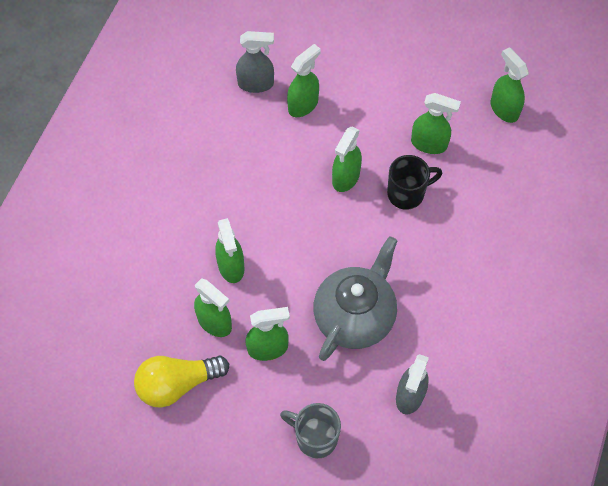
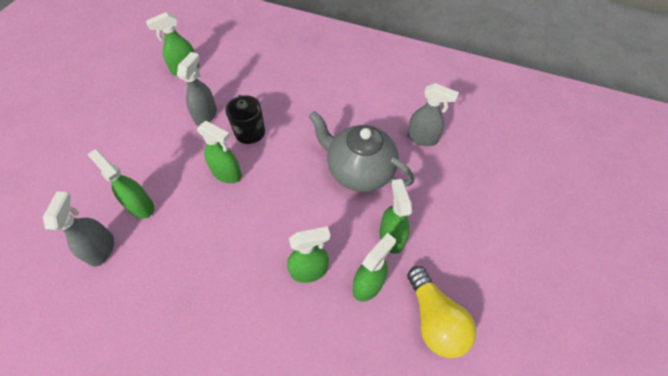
camera: 90 degrees left, 5 degrees down
grey mug [280,403,341,458] -> none
green spray bottle [411,93,461,154] -> grey spray bottle [177,52,217,126]

